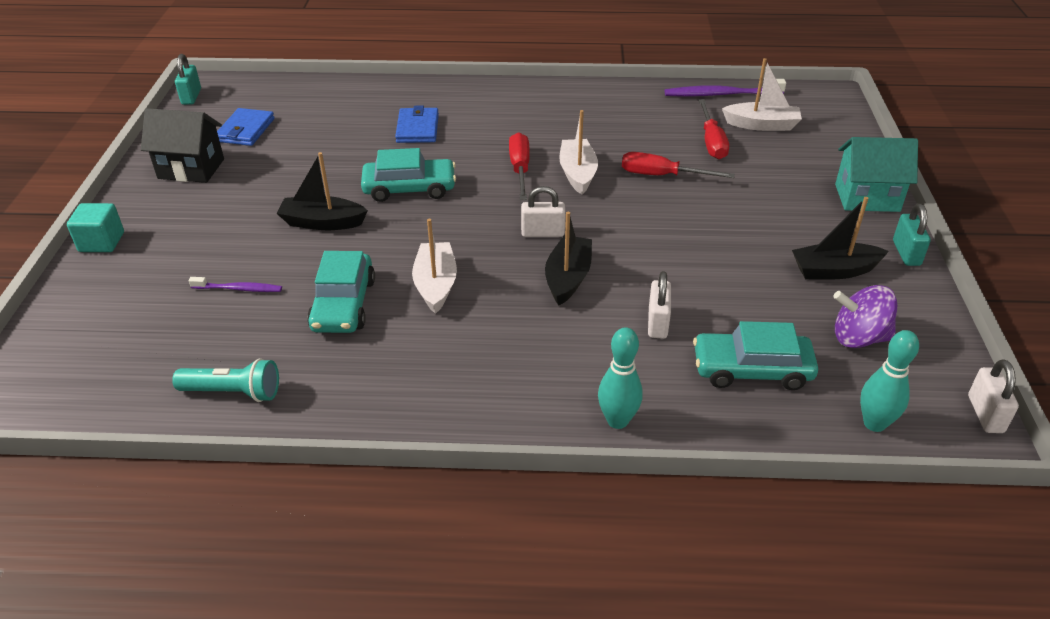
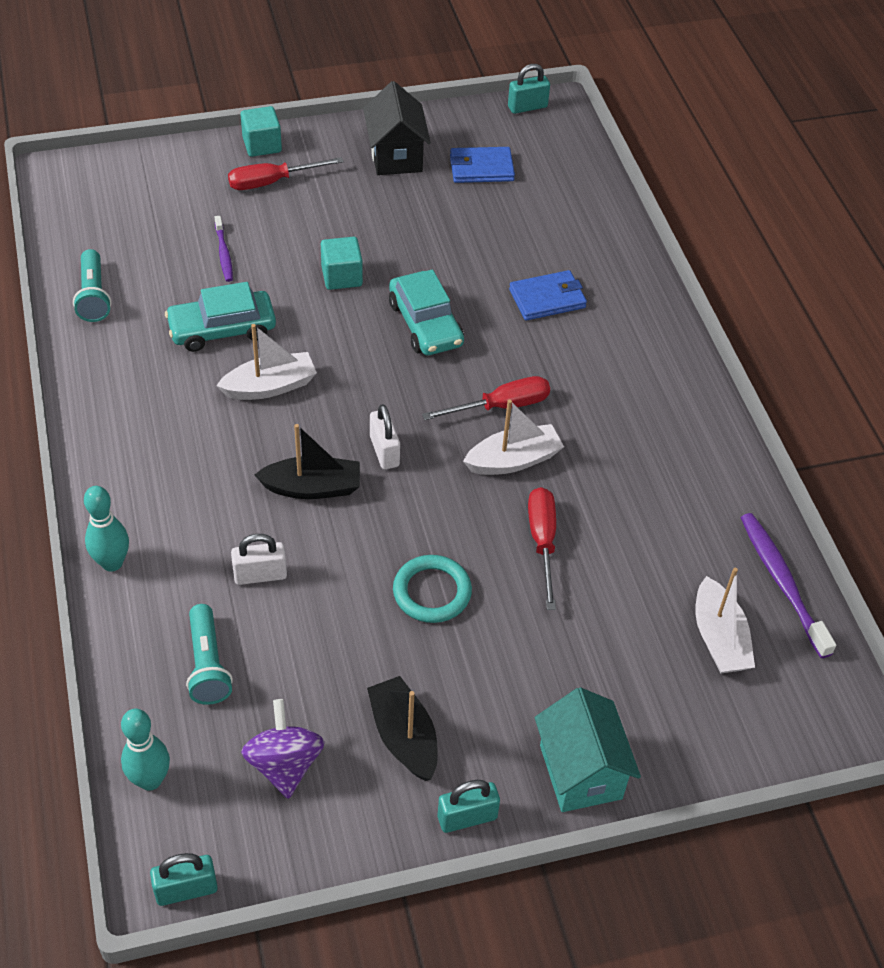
camera: 70 degrees right, 10 degrees up
black boat [276,152,368,230] -> turquoise cube [321,237,363,290]
turquoise car [693,321,818,390] -> turquoise flashlight [186,604,233,705]
red screwdriver [698,99,729,159] -> red screwdriver moved to [228,157,344,190]
white padlock [968,359,1019,433] -> turquoise padlock [150,853,218,906]
none -> turquoise ring [393,555,472,623]

